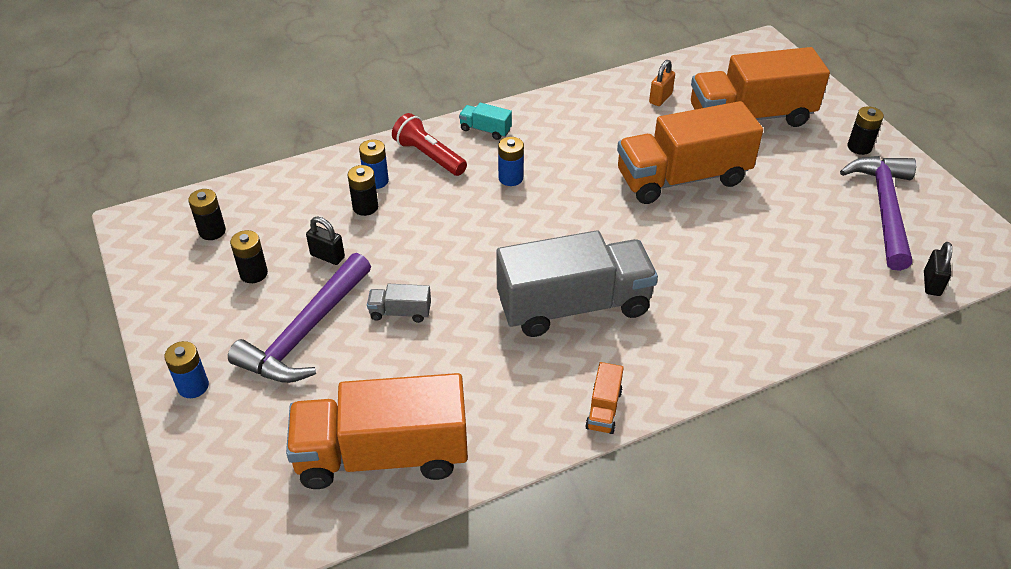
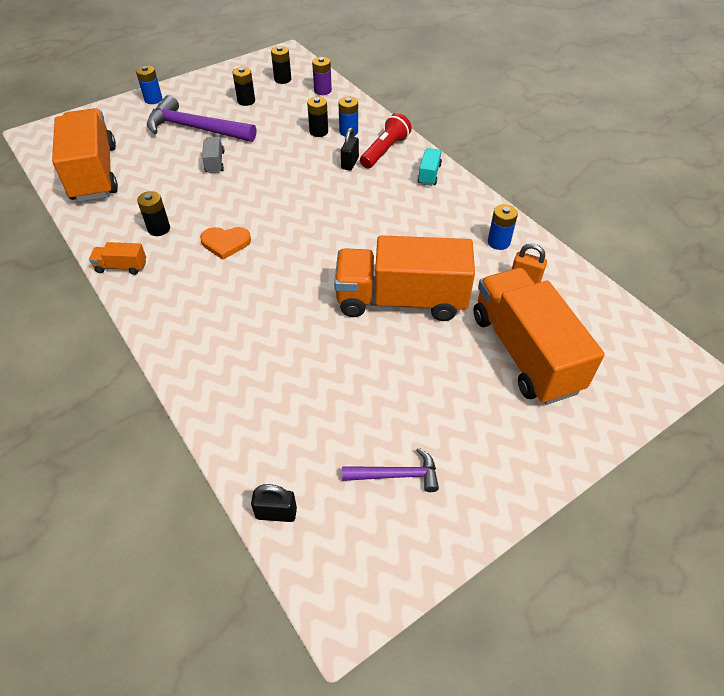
camera: 80 degrees right, 5 degrees up
black padlock [306,217,345,265] -> black padlock moved to [341,127,359,171]
grey truck [496,230,658,337] -> orange heart [200,227,251,260]
blue battery [498,137,524,186] -> blue battery moved to [488,204,518,250]
orange truck [617,101,763,204] -> orange truck turned 60 degrees counterclockwise [334,235,475,321]
purple hammer [840,156,916,271] -> purple hammer [342,448,439,492], size x0.53
black battery [848,106,884,155] -> black battery moved to [137,191,170,236]
none -> purple battery [312,57,332,95]

